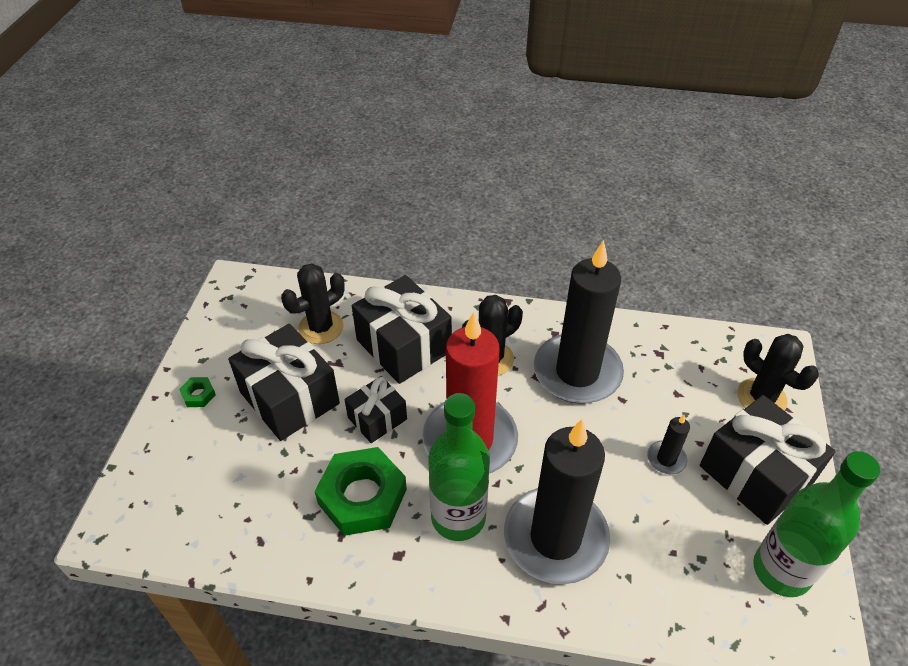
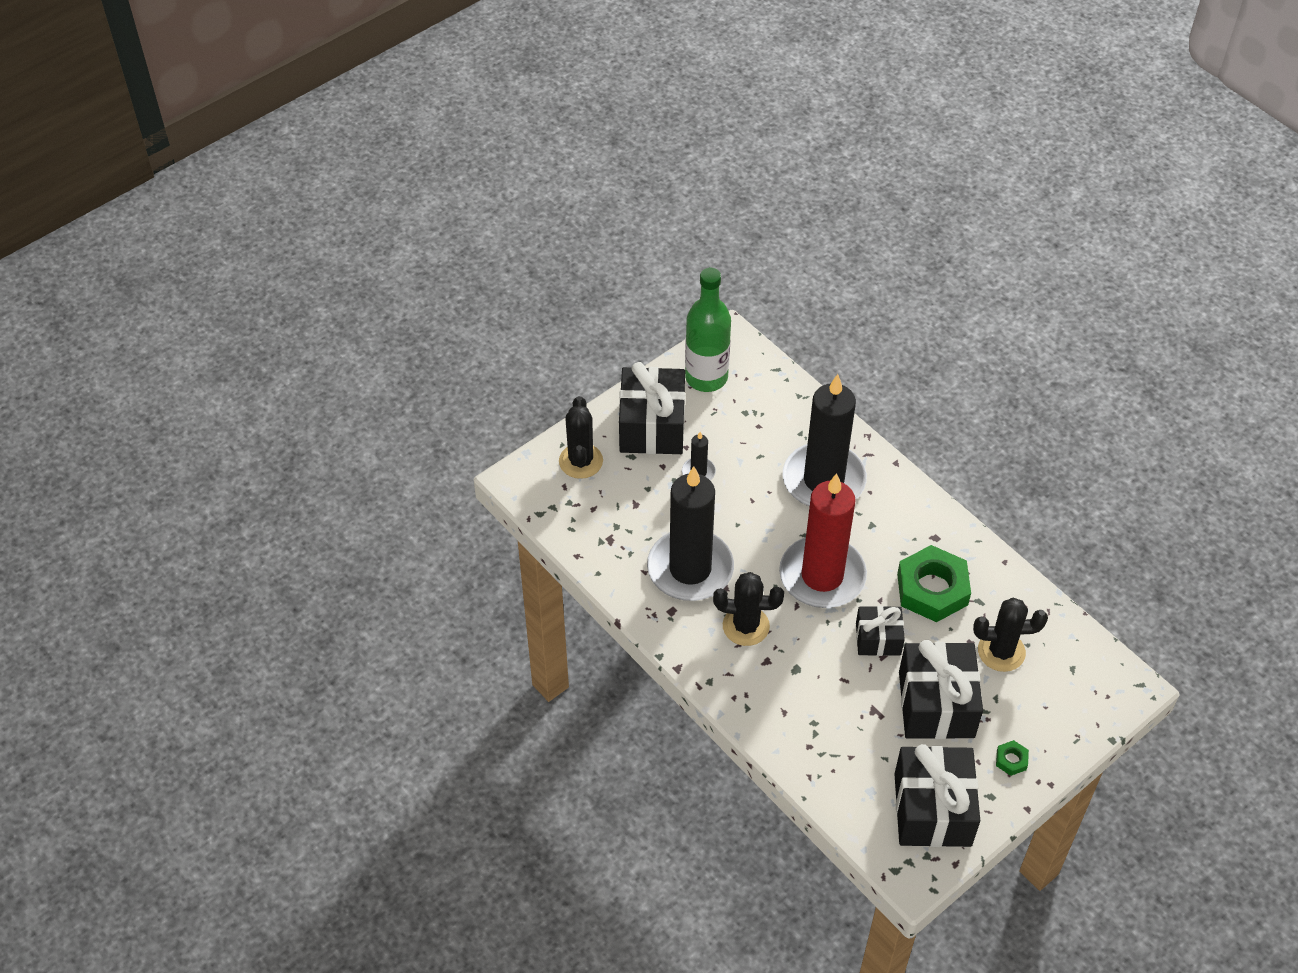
camera: 140 degrees left, 5 degrees up
black cactus [281,263,345,344] -> black cactus moved to [973,598,1048,672]
black gift [352,275,452,384] -> black gift moved to [894,744,980,847]
green bottle [428,393,490,541] -> none

